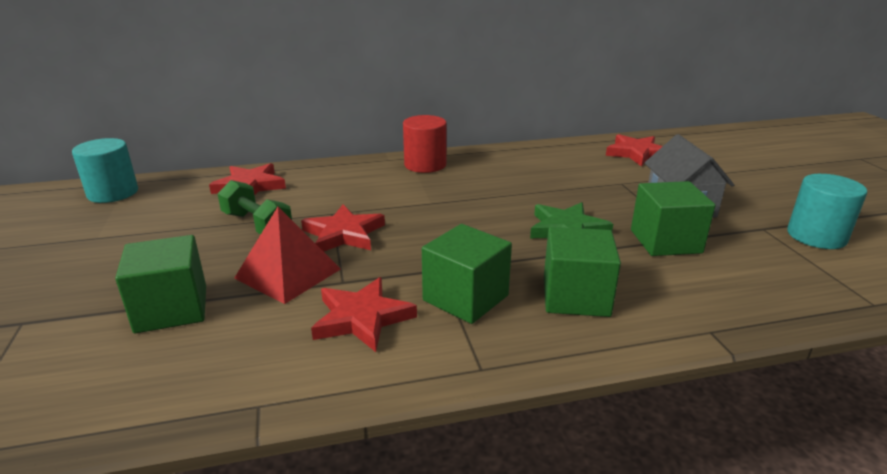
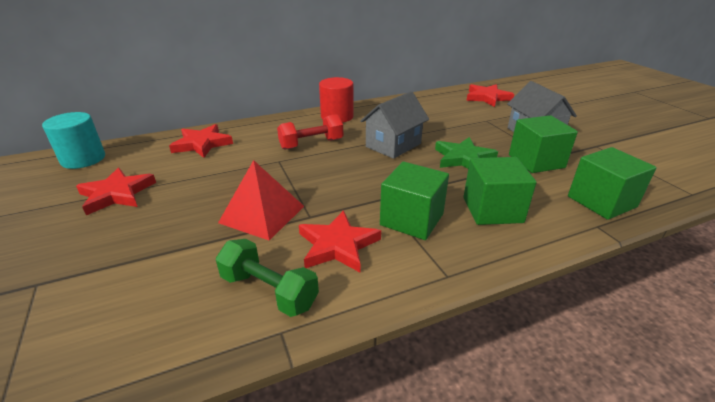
camera: 10 degrees left, 5 degrees up
green cube [115,235,206,333] -> green cube moved to [568,147,656,220]
green dumbbell [217,180,292,235] -> green dumbbell moved to [216,239,319,317]
red star [301,204,385,252] -> red star moved to [76,168,156,215]
turquoise cylinder [787,174,867,249] -> none
none -> red dumbbell [277,114,343,150]
none -> grey house [360,91,429,159]

